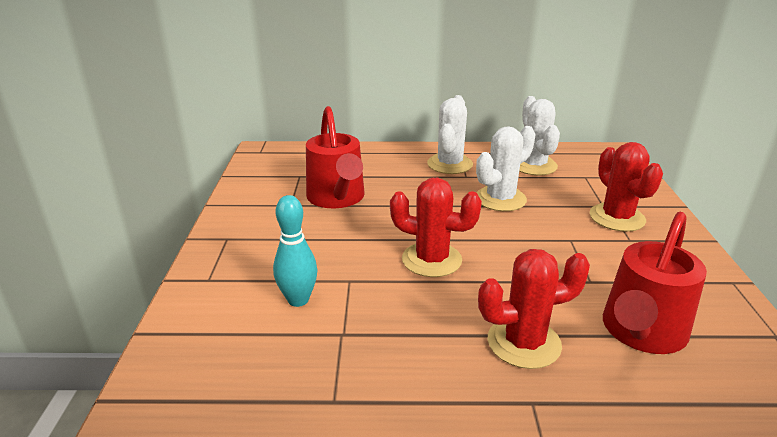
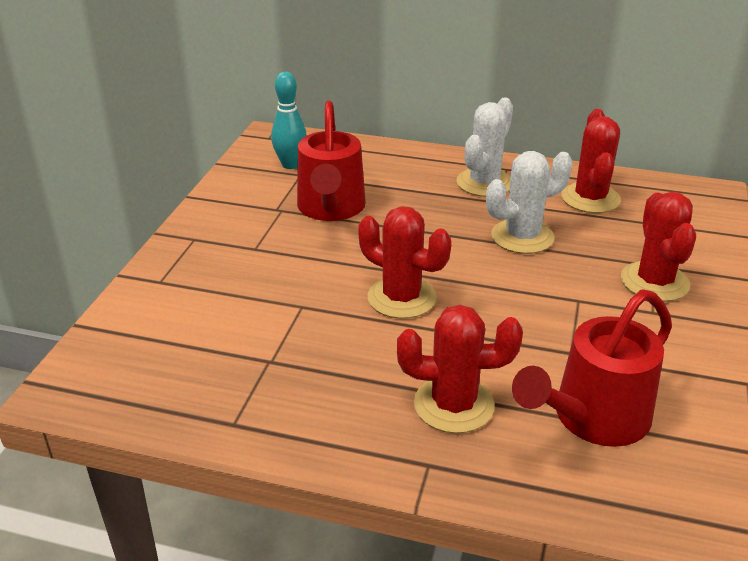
camera: 15 degrees right, 5 degrees up
turquoise bowling pin [273,195,318,307] -> turquoise bowling pin moved to [271,72,307,169]
white cactus [519,96,560,175] -> red cactus [561,109,621,213]

